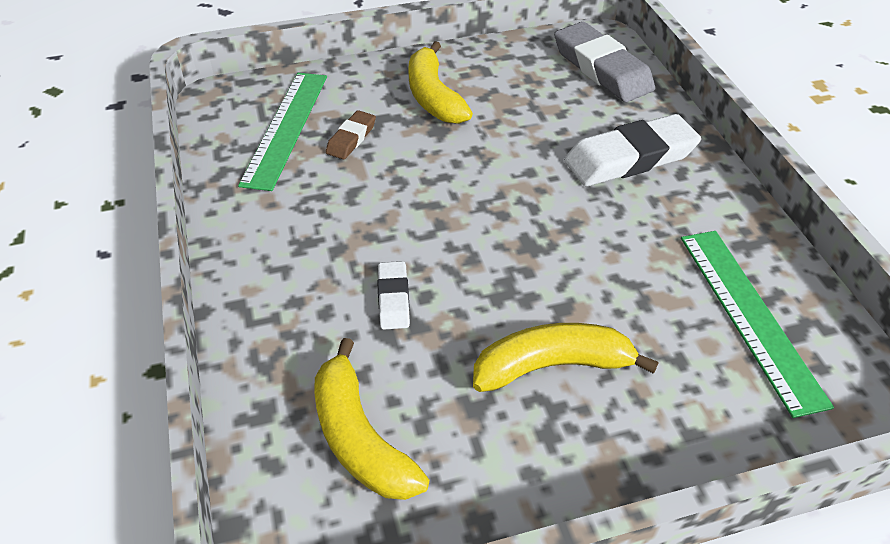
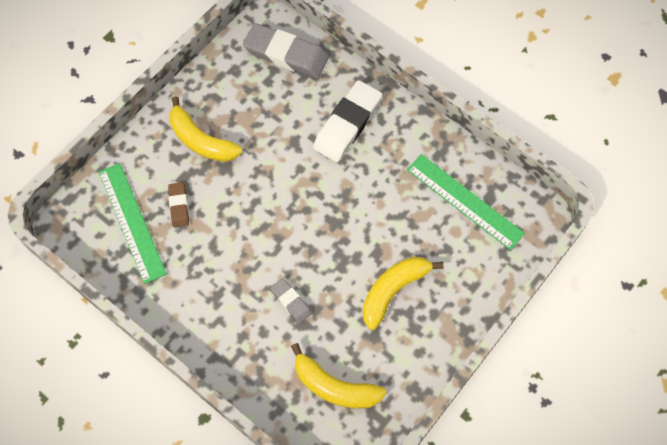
camera: 35 degrees left, 20 degrees up
white eraser [377,261,410,330] -> grey eraser [271,278,312,324]

